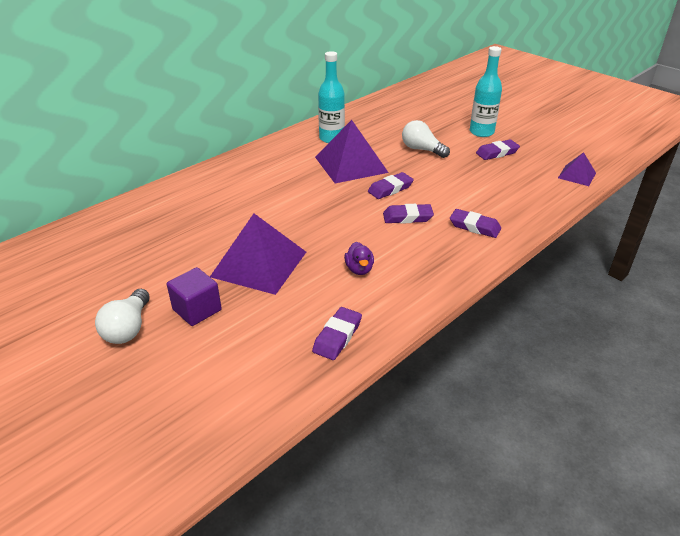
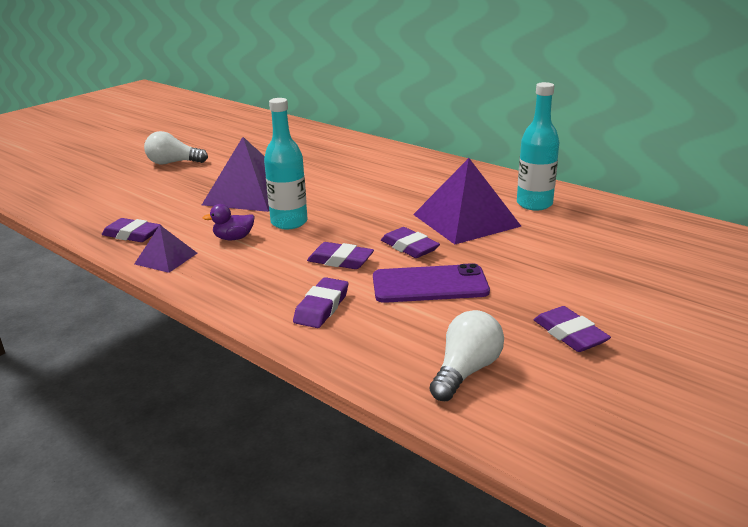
camera: 85 degrees right, 10 degrees down
purple cube [167,267,222,326] -> none
purple eraser [383,204,434,224] -> purple eraser turned 60 degrees counterclockwise [307,242,374,269]
white light bulb [402,120,450,158] -> white light bulb moved to [429,310,504,401]
turquoise bottle [470,46,502,137] -> turquoise bottle moved to [264,98,308,229]
purple pyramid [558,152,596,186] -> purple pyramid moved to [134,225,197,273]
none -> purple phone [373,263,490,303]

